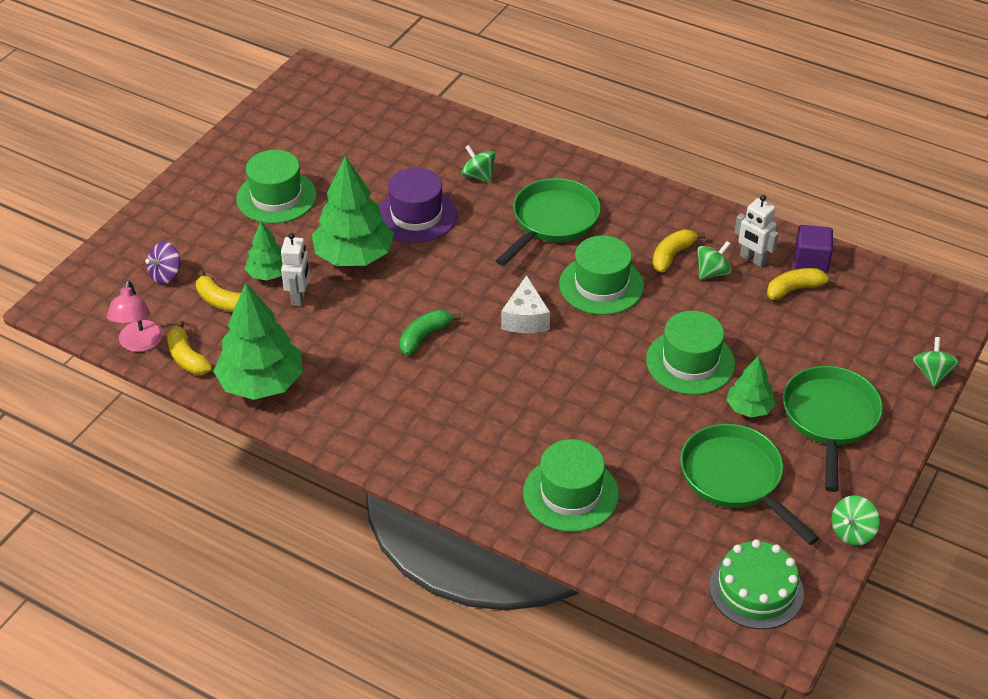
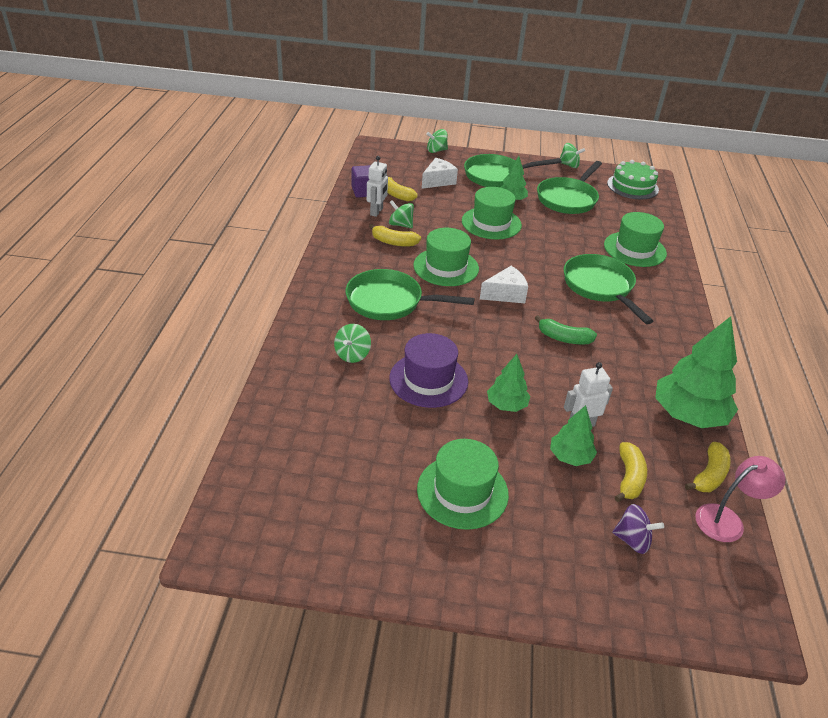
camera: 115 degrees left, 5 degrees down
green tree [312,156,394,266] -> green tree [487,354,530,412], size x0.54
none -> white cheese [422,158,458,189]
none -> green pan [563,254,653,325]

